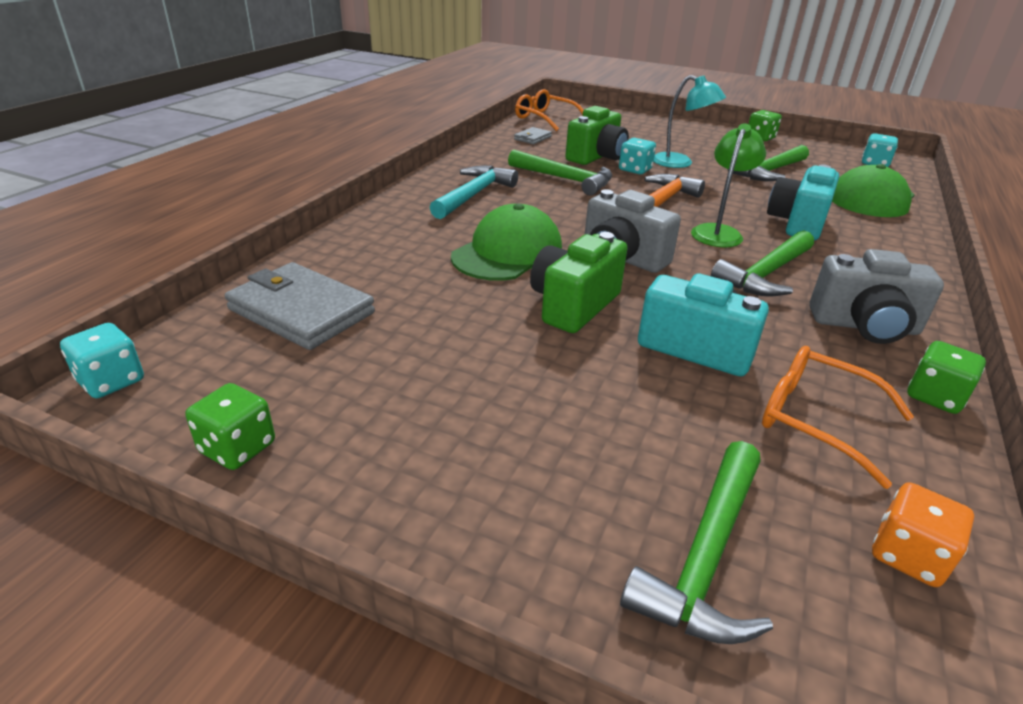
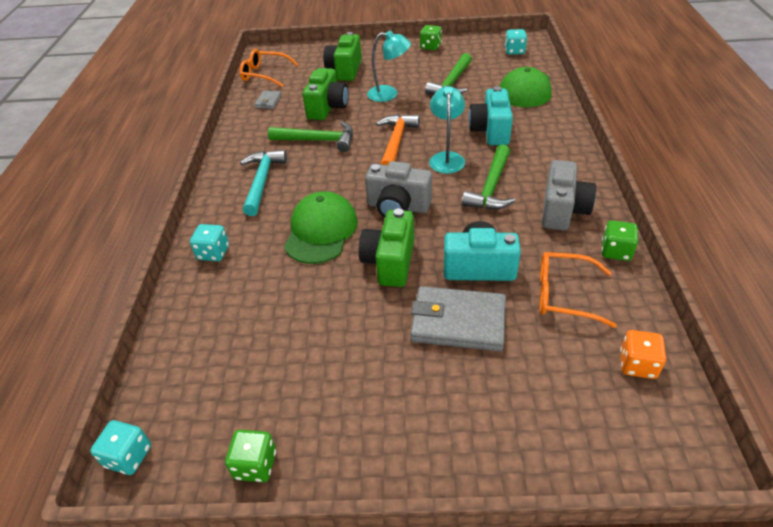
camera: 20 degrees left, 10 degrees up
grey wallet [225,262,375,350] -> grey wallet moved to [410,286,506,351]
turquoise dice [619,138,656,174] -> turquoise dice moved to [190,224,229,261]
green hammer [620,441,773,644] -> none
green lamp [691,123,766,248] -> turquoise lamp [429,86,465,174]
grey camera [809,249,944,344] -> grey camera turned 60 degrees counterclockwise [542,160,596,231]
none -> green camera [323,32,362,81]

